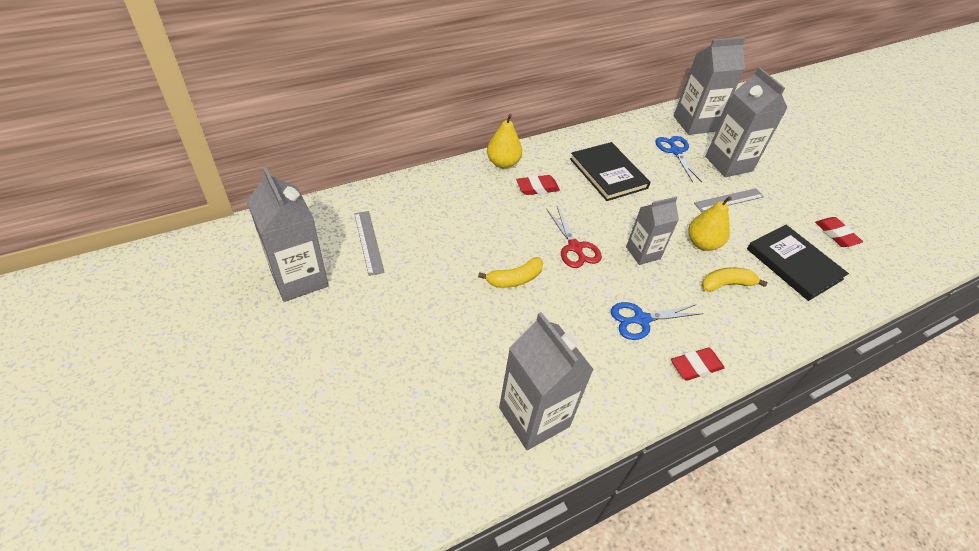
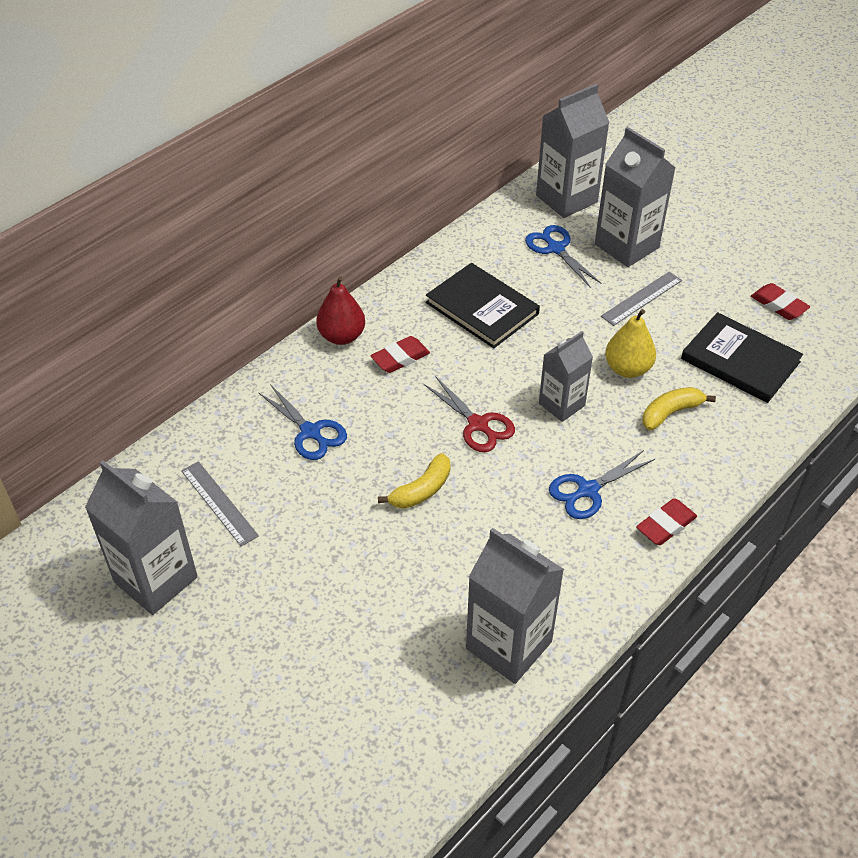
camera: 15 degrees left, 0 degrees up
yellow pear [487,114,522,168] -> red pear [316,276,365,345]
none -> blue scissors [259,384,347,460]

